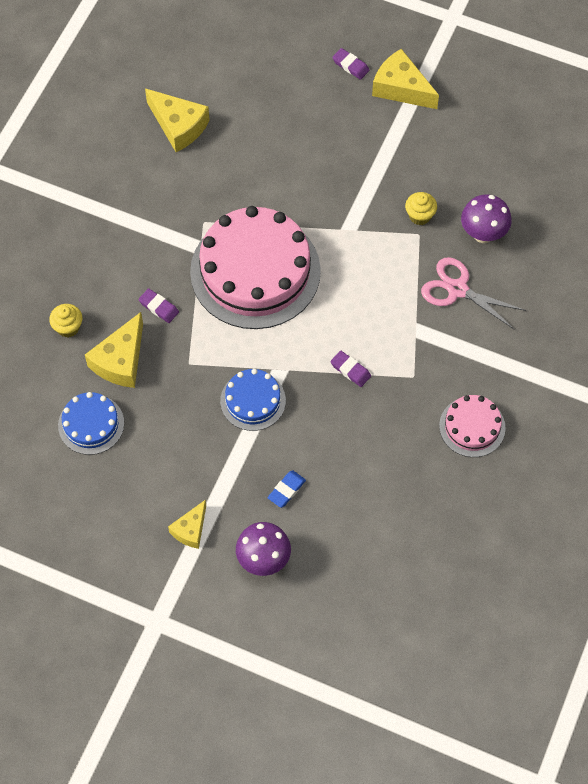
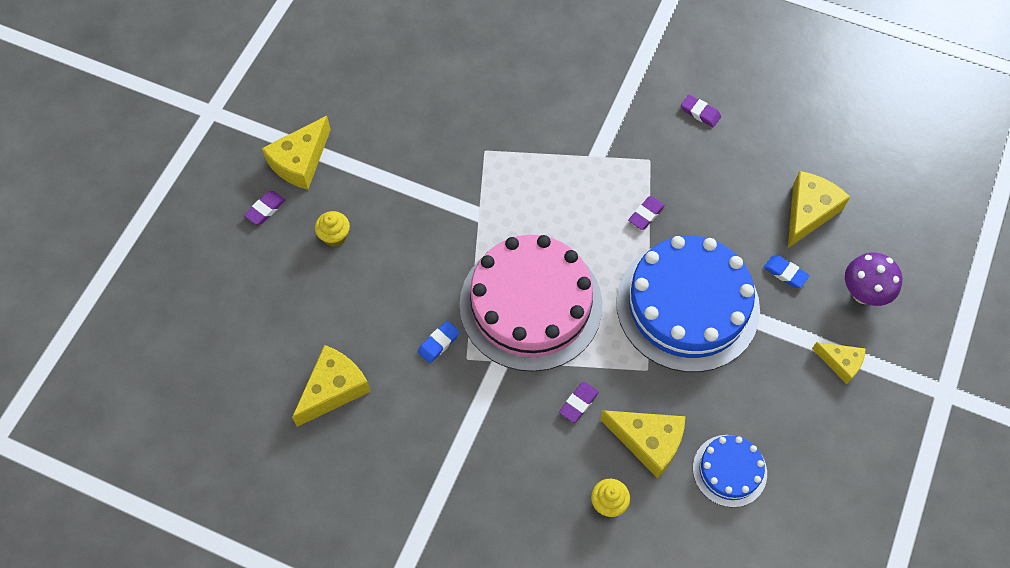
camera: 90 degrees left, 0 degrees up
blue cake [220,369,286,431] -> blue cake [616,236,760,372], size x2.06
yellow cupcake [405,192,437,225] -> yellow cupcake moved to [315,211,350,247]
pink scissors [421,257,526,329] -> none
pink cake [439,395,506,457] -> purple eraser [681,95,721,127]
purple mushroom [461,194,512,243] -> none
none -> blue eraser [418,321,460,363]
none -> yellow cheese [788,171,850,248]

